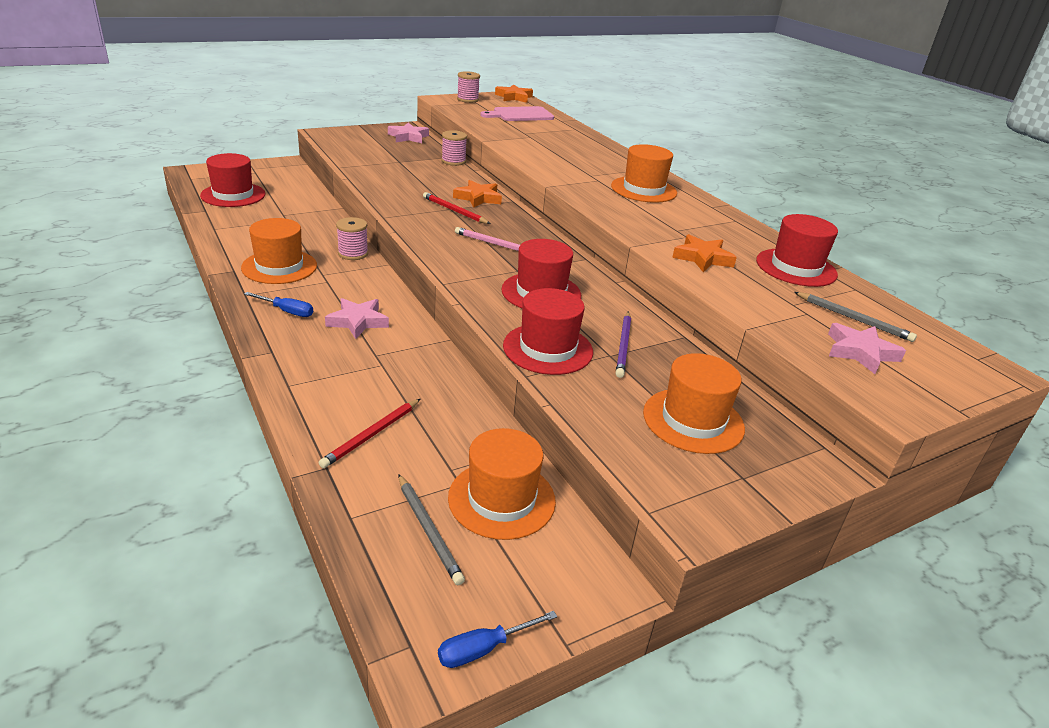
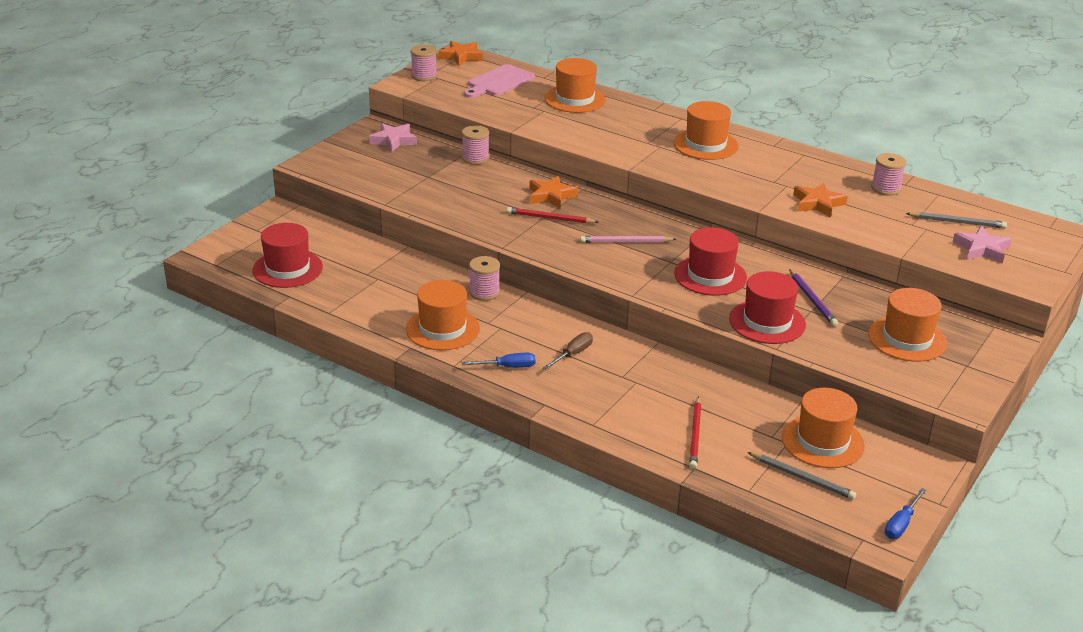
camera: 25 degrees left, 0 degrees up
pink star [325,298,389,339] -> brown screwdriver [543,332,593,370]
red hat [756,214,838,287] -> pink spool [871,153,906,196]
none -> orange hat [545,58,606,113]

